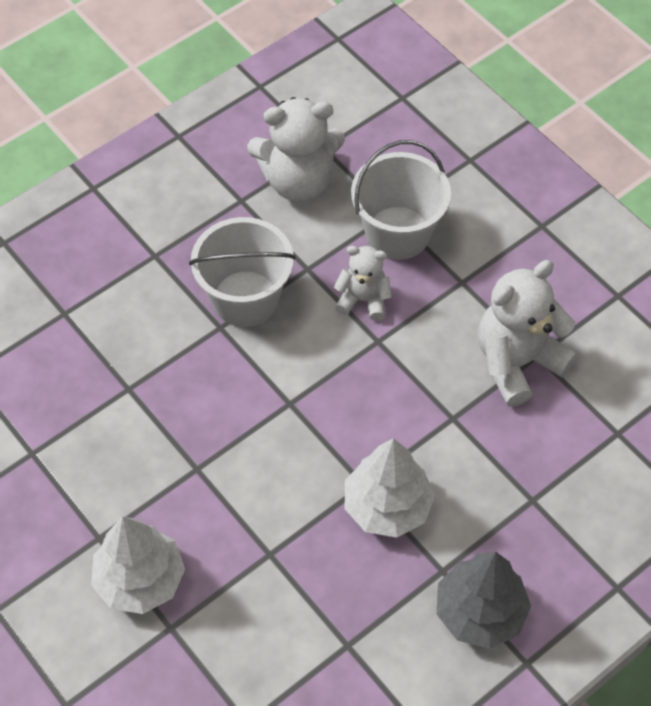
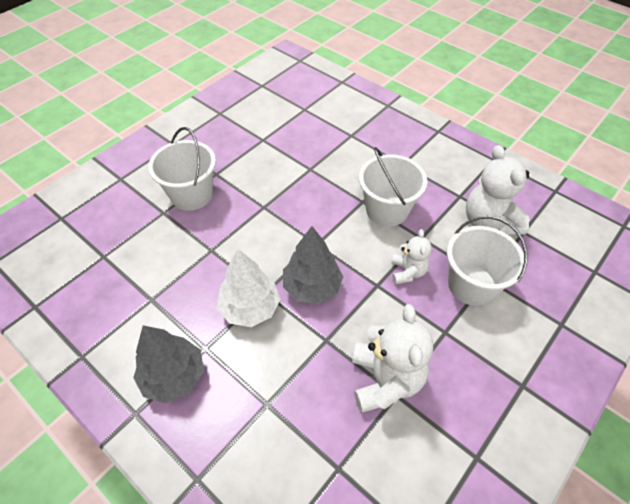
camera: 80 degrees right, 5 degrees down
white tree [91,517,185,614] -> white bucket [148,127,216,211]
white teddy bear [478,260,577,407] -> white teddy bear turned 45 degrees clockwise [352,304,433,413]
none -> grey tree [283,226,343,304]

